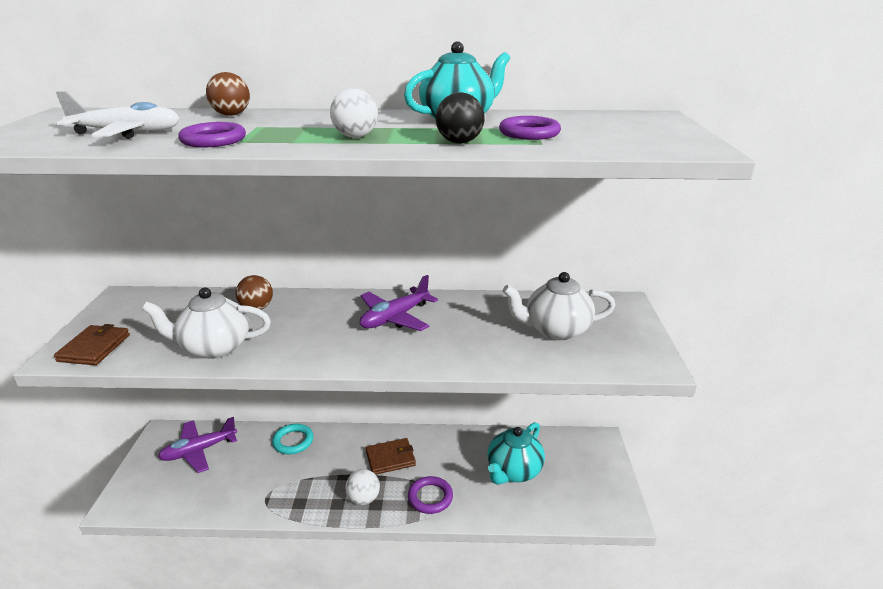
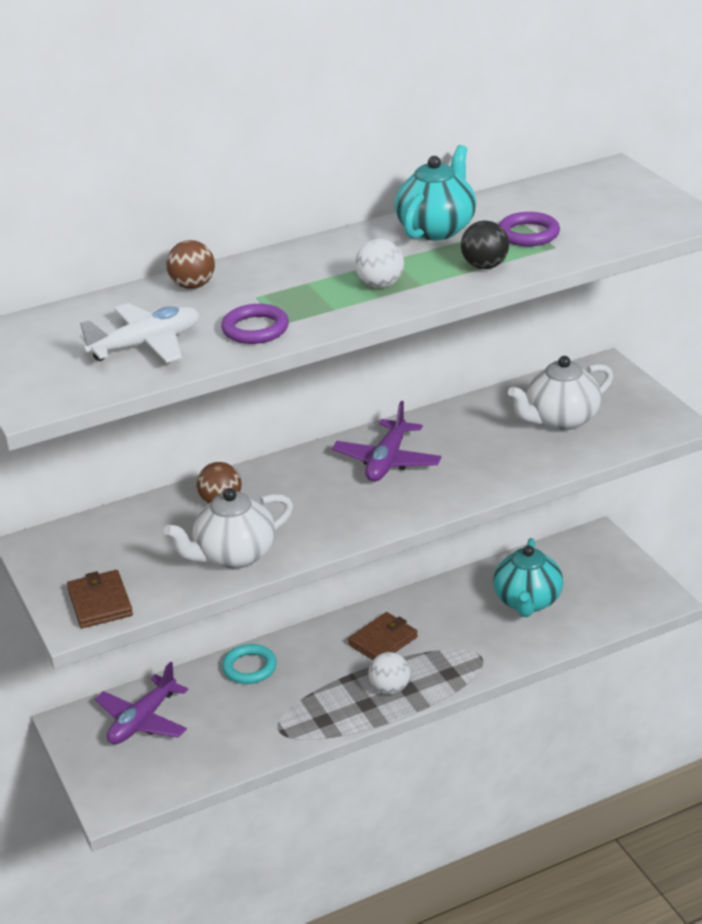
camera: 25 degrees left, 5 degrees up
purple ring [408,476,453,514] -> none

